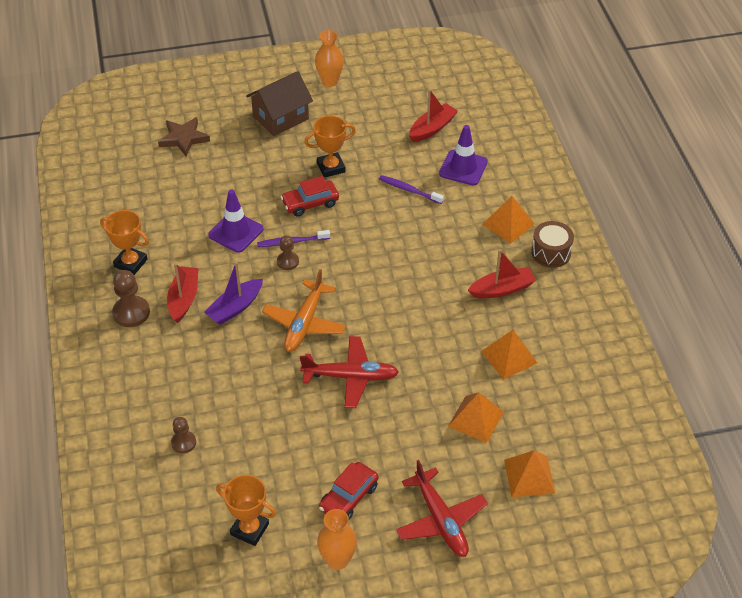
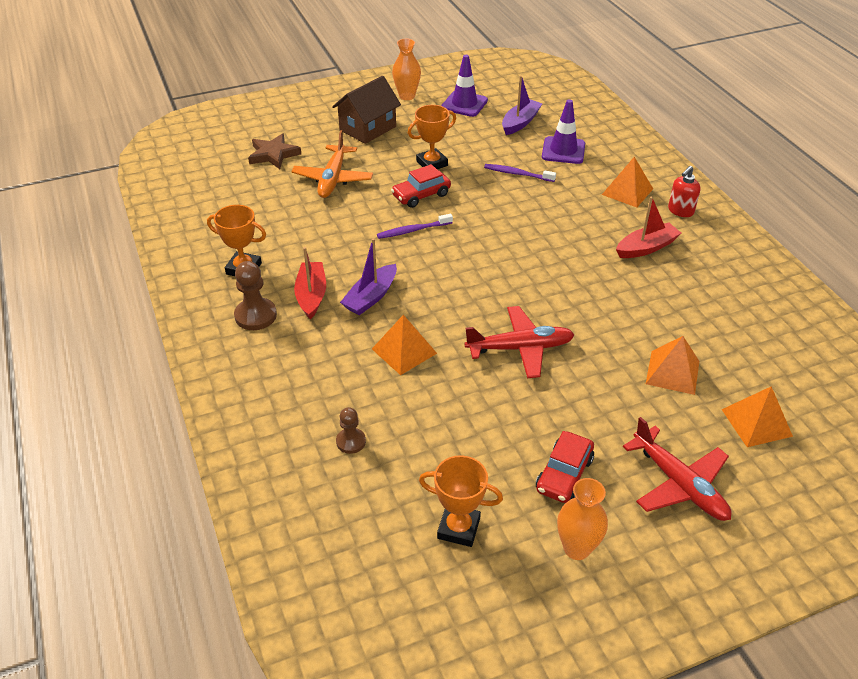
camera: 10 degrees left, 5 degrees down
purple traffic cone [208,189,263,253] -> purple traffic cone moved to [441,55,488,117]
orange plane [262,269,346,352] -> orange plane moved to [291,130,373,198]
brown pawn [277,235,299,270] -> none
red boat [409,89,458,142] -> purple boat [502,76,542,135]
orange pyramid [481,330,537,379] -> orange pyramid moved to [372,315,437,375]
brown drum [531,221,574,268] -> red soap dispenser [668,166,701,217]

